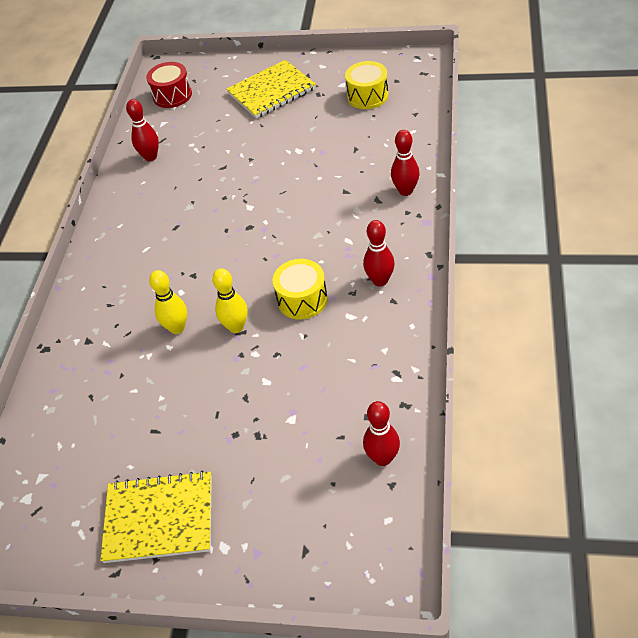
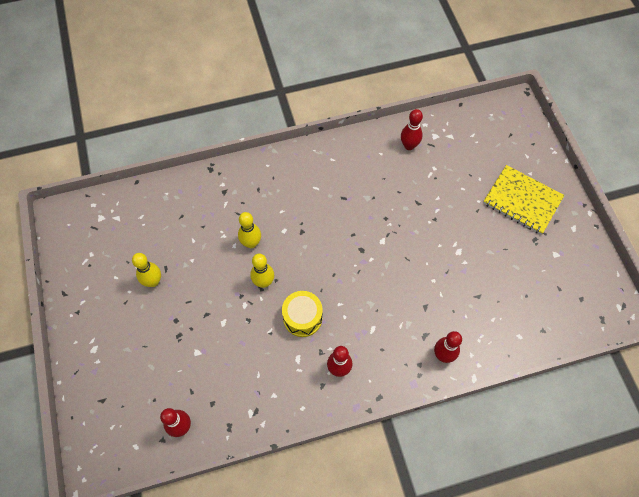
camera: 60 degrees right, 15 degrees up
yellow notebook [100,471,212,563] -> none
red drum [146,62,192,108] -> none
yellow drum [345,61,389,109] -> none
none -> yellow bowling pin [132,253,161,287]

